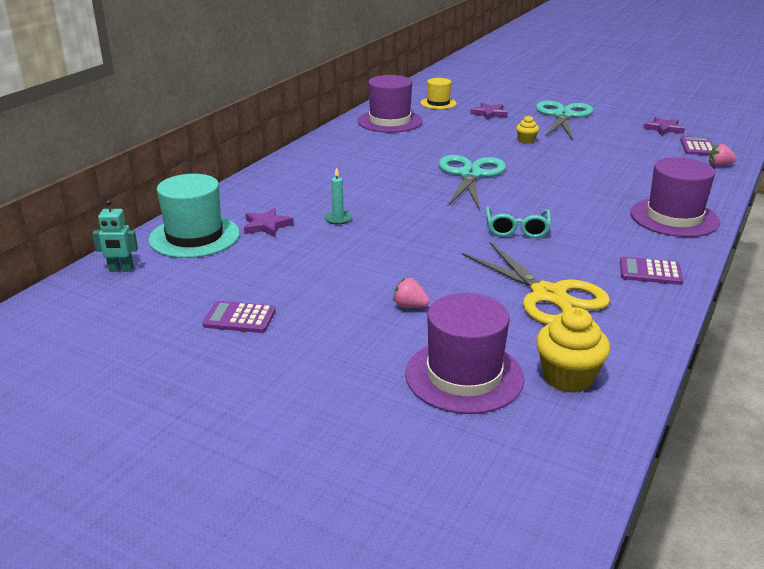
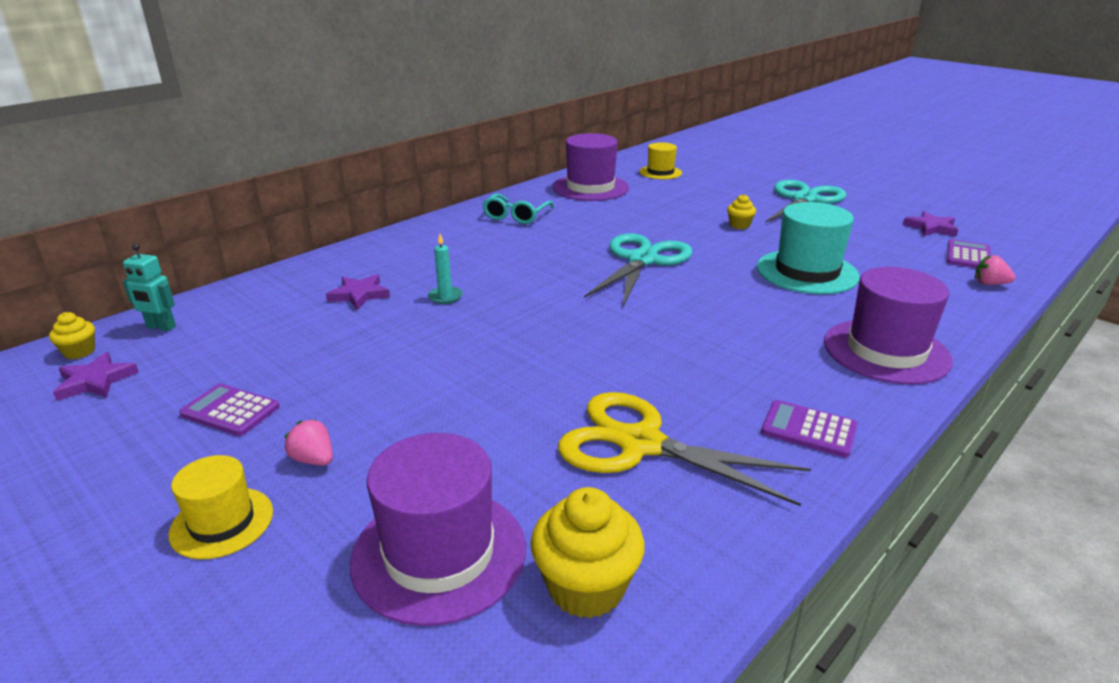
camera: 15 degrees right, 0 degrees up
turquoise hat [149,174,240,258] -> turquoise hat moved to [757,202,860,294]
pink strawberry [393,278,430,308] -> pink strawberry moved to [284,419,333,466]
yellow scissors [462,242,610,325] -> yellow scissors turned 135 degrees clockwise [558,392,811,506]
purple star [470,103,508,120] -> purple star moved to [53,352,139,401]
turquoise glasses [486,207,551,238] -> turquoise glasses moved to [483,194,554,224]
none -> yellow cupcake [49,312,95,359]
none -> yellow hat [169,455,273,559]

